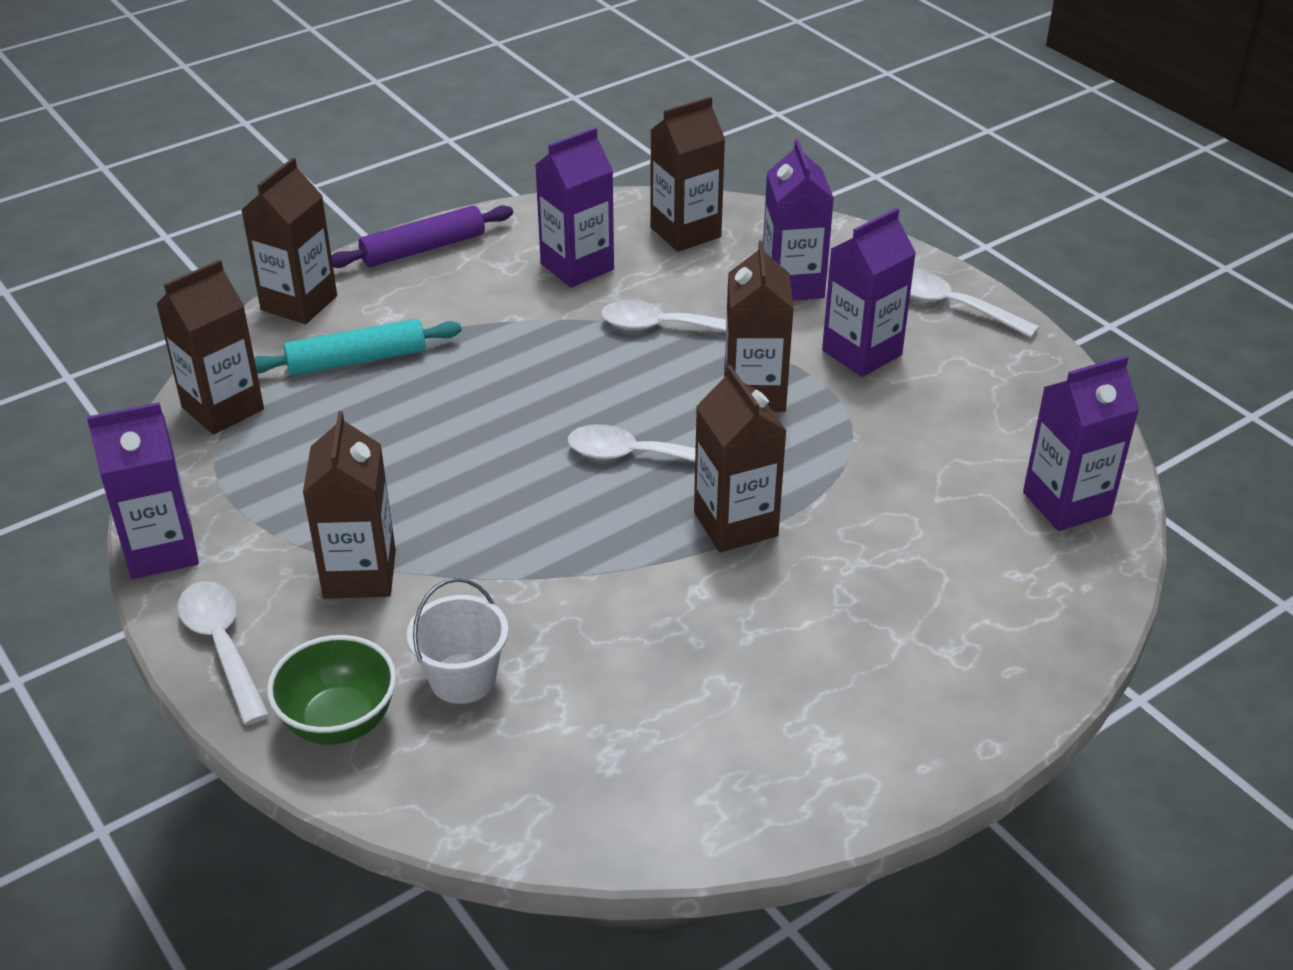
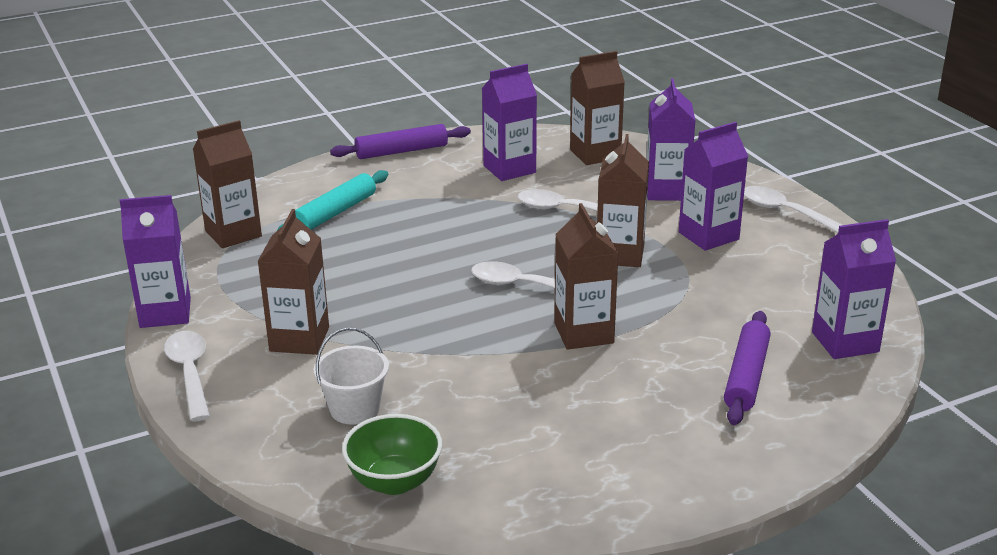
camera: 10 degrees right, 10 degrees down
brown carton [242,158,337,324] -> none
turquoise rolling pin [254,319,462,376] -> turquoise rolling pin turned 45 degrees counterclockwise [277,170,388,231]
green bowl [267,635,397,745] -> green bowl moved to [342,414,442,495]
none -> purple rolling pin [724,311,771,425]

